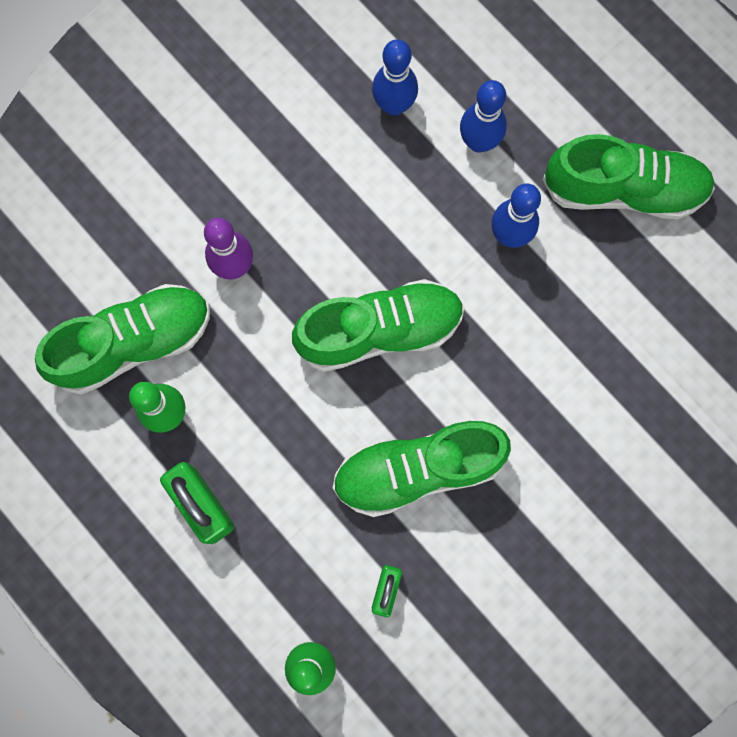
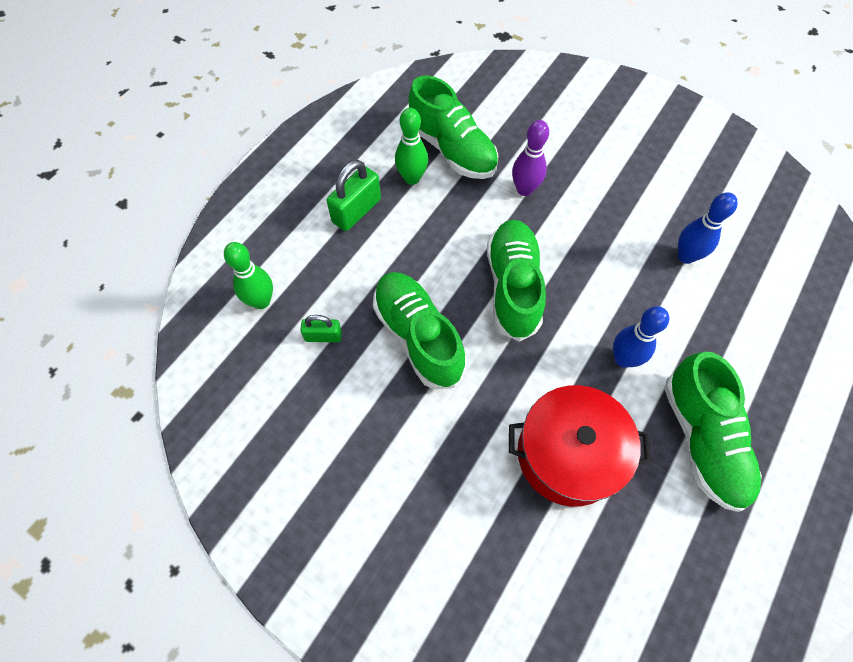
camera: 75 degrees right, 15 degrees down
green shoe [292,279,464,372] -> green shoe turned 150 degrees counterclockwise [487,220,546,342]
blue bowling pin [460,80,507,153] -> none
none -> red pot [509,385,651,507]

